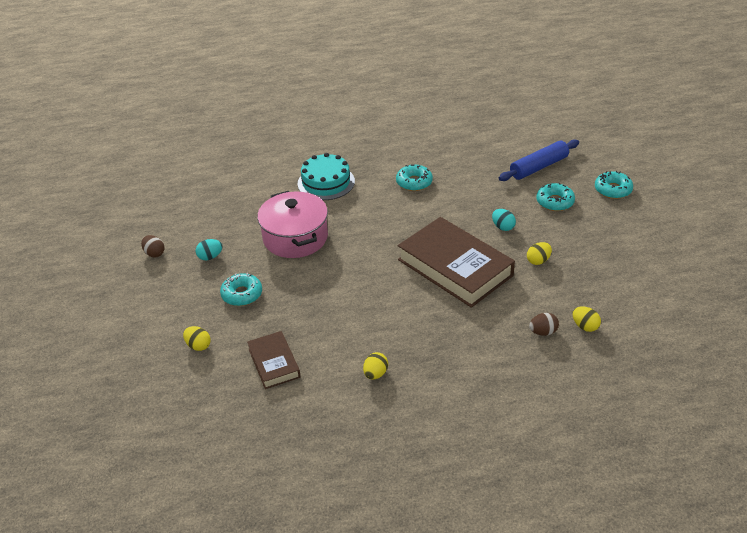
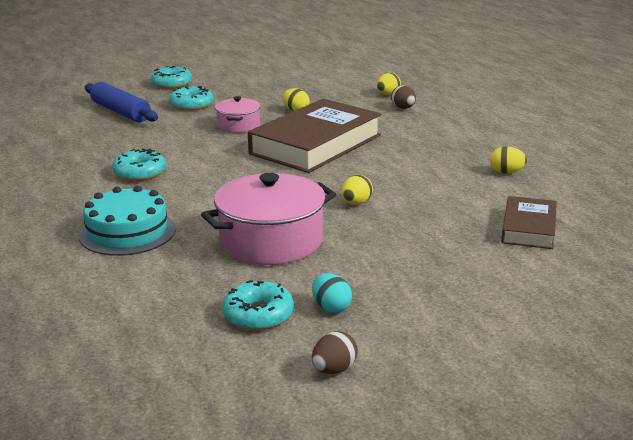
camera: 100 degrees left, 15 degrees down
yellow egg [183,326,211,351] -> yellow egg moved to [342,175,373,205]
turquoise donut [220,273,262,306] -> turquoise donut moved to [222,280,294,330]
brown book [247,331,301,389] -> brown book turned 45 degrees counterclockwise [501,196,557,249]
turquoise egg [492,209,516,231] -> pink pot [215,96,261,133]

